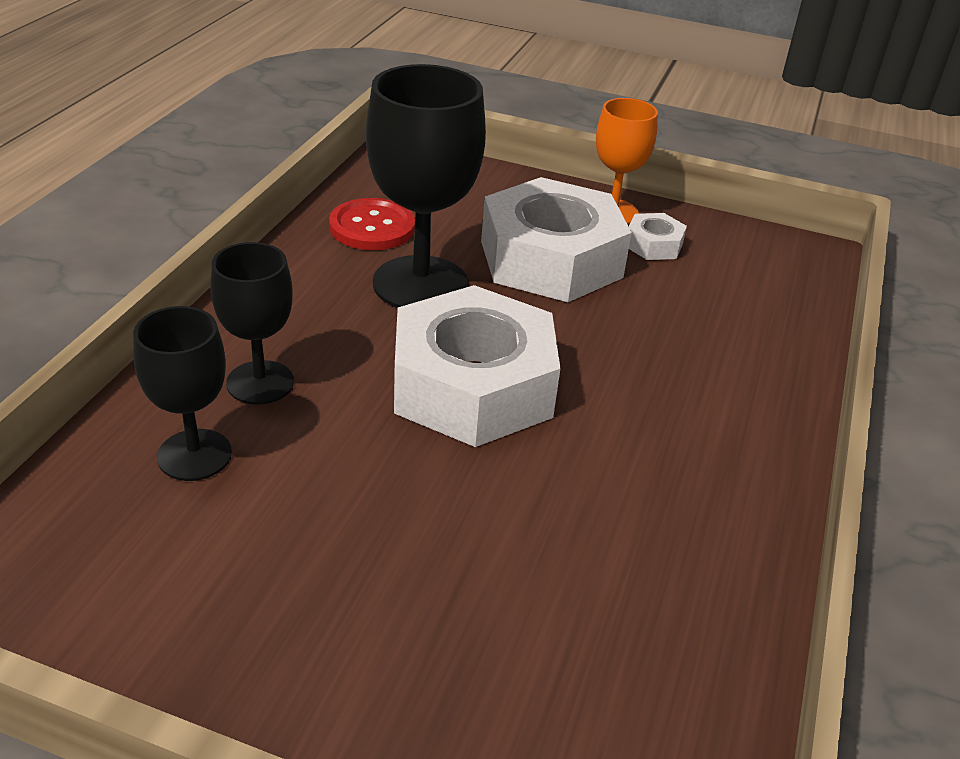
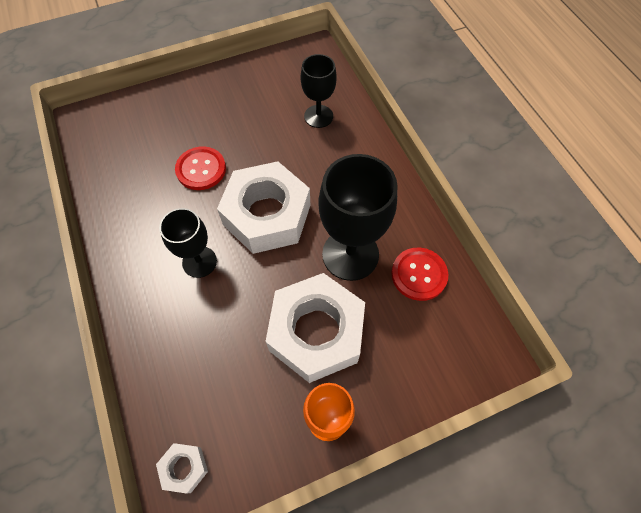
camera: 140 degrees right, 25 degrees up
black goblet [210,242,294,405] -> black goblet moved to [159,208,217,278]
white nut [629,213,687,260] -> white nut moved to [156,443,208,493]
none -> red button [175,146,226,190]

